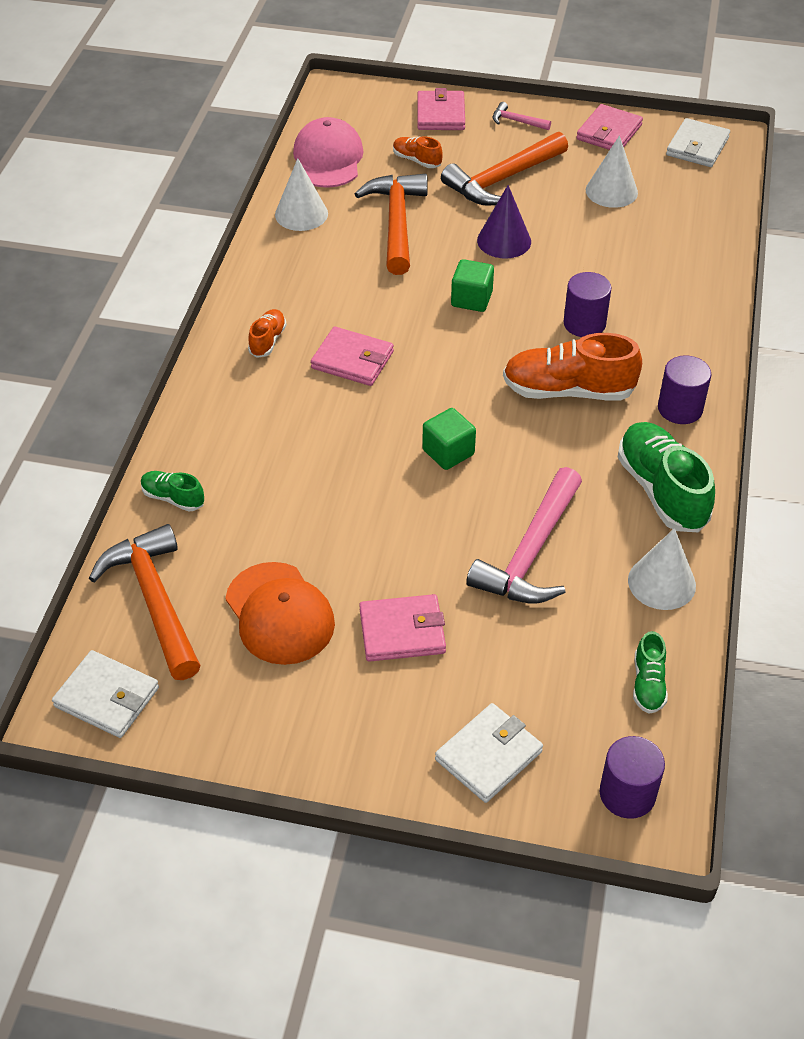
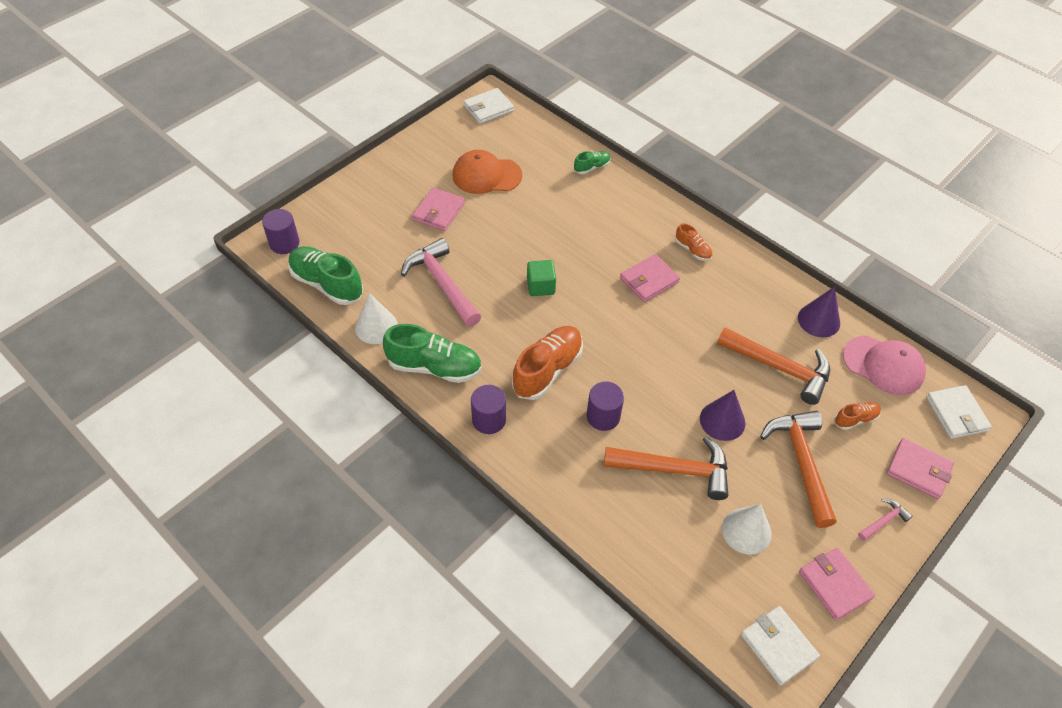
camera: 120 degrees right, 5 degrees up
orange hammer [89,524,201,680] -> orange hammer moved to [604,436,728,500]
white cone [275,158,328,231] -> purple cone [798,287,840,337]
white wallet [435,703,543,803] -> white wallet moved to [926,385,992,439]
green cube [451,259,494,312] -> none
green shoe [633,631,668,714] -> green shoe [288,246,364,305], size x1.97

